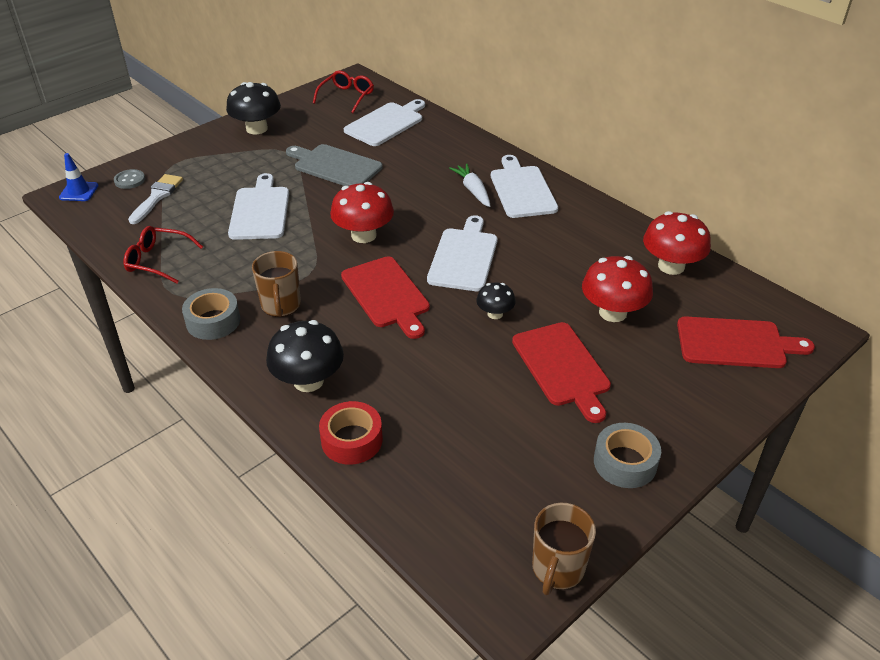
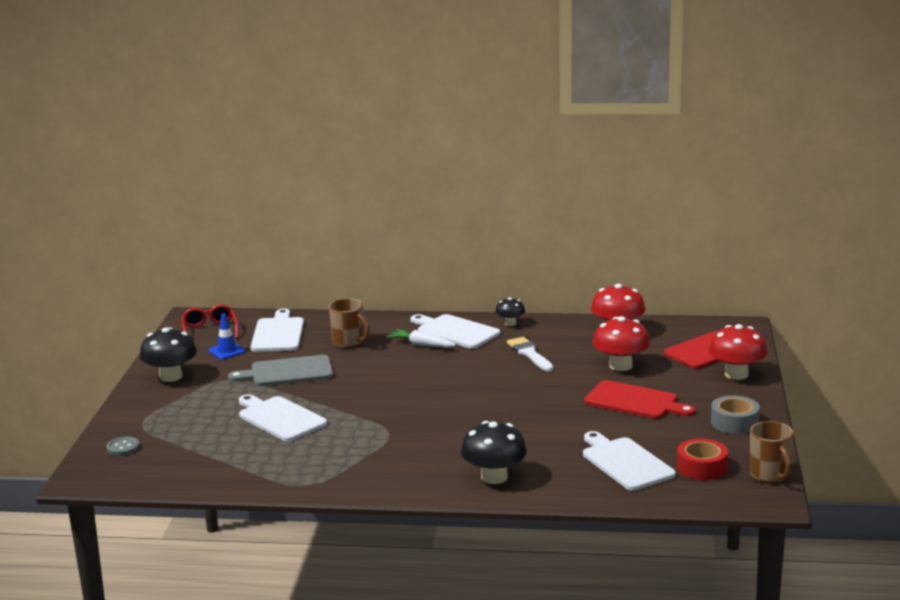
camera: 40 degrees left, 20 degrees down
blue traffic cone [59,153,99,201] -> blue traffic cone moved to [209,314,245,359]
red glasses [123,226,203,284] -> none
white brush [128,174,183,224] -> white brush moved to [507,337,554,372]
grey tape [182,288,240,340] -> none
brown mug [252,251,301,317] -> brown mug moved to [329,298,370,348]
red tape [319,401,383,465] -> red tape moved to [677,438,728,480]
red mushroom [330,182,394,243] -> red mushroom moved to [708,324,767,380]
red cutting board [341,256,430,339] -> none
white cutting board [427,215,498,291] -> white cutting board moved to [583,431,676,490]
black mushroom [476,283,516,319] -> black mushroom moved to [495,297,525,326]

